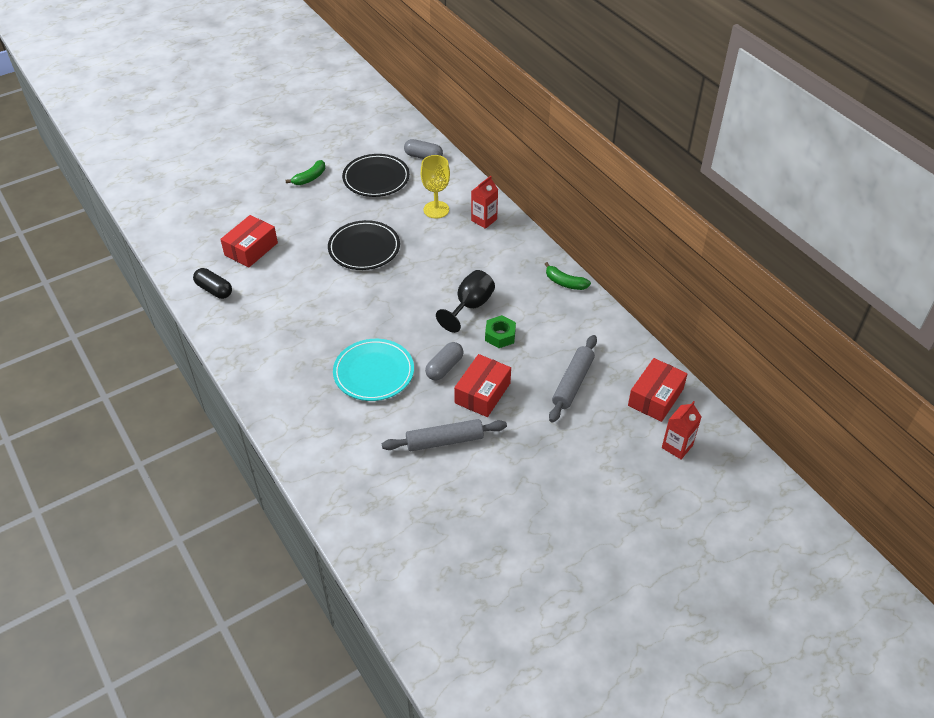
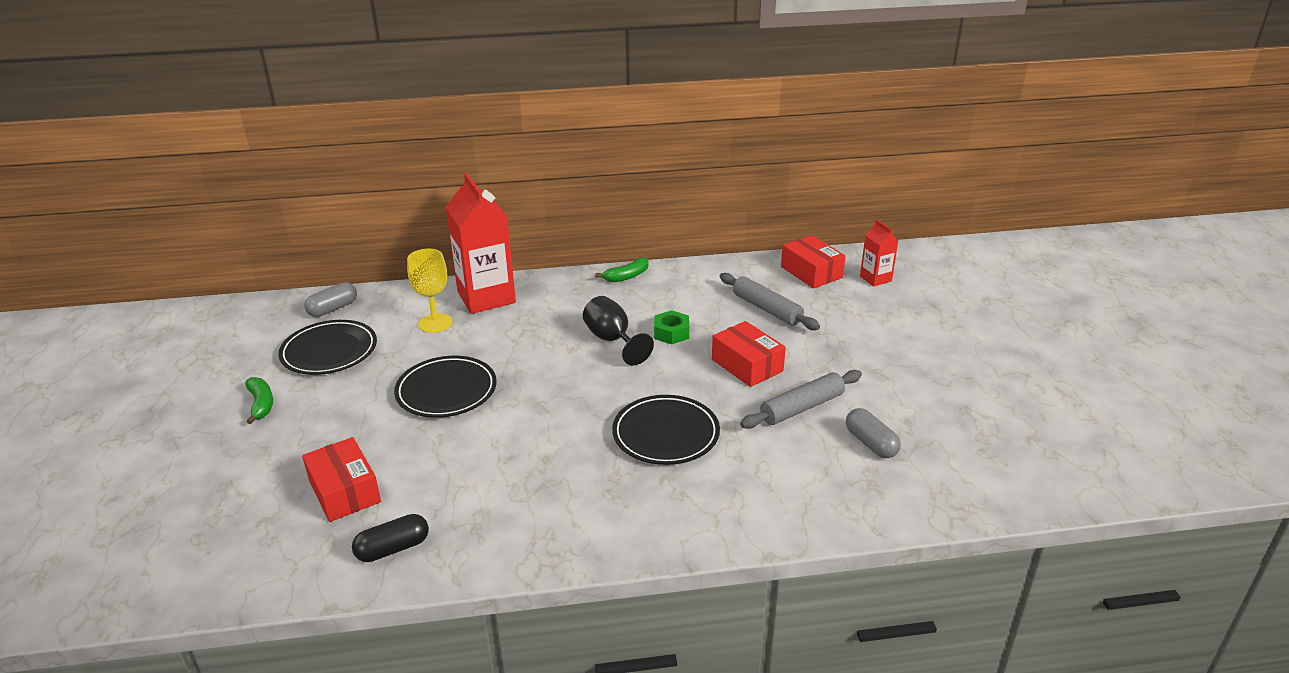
camera: 65 degrees left, 15 degrees down
turquoise plate [333,339,414,401] -> black plate [612,395,720,465]
grey rolling pin [382,419,507,451] -> grey rolling pin turned 45 degrees clockwise [740,370,862,429]
grey capsule [425,342,464,381] -> grey capsule moved to [846,408,901,458]
red carton [471,176,498,229] -> red carton [446,173,516,314], size x2.00

